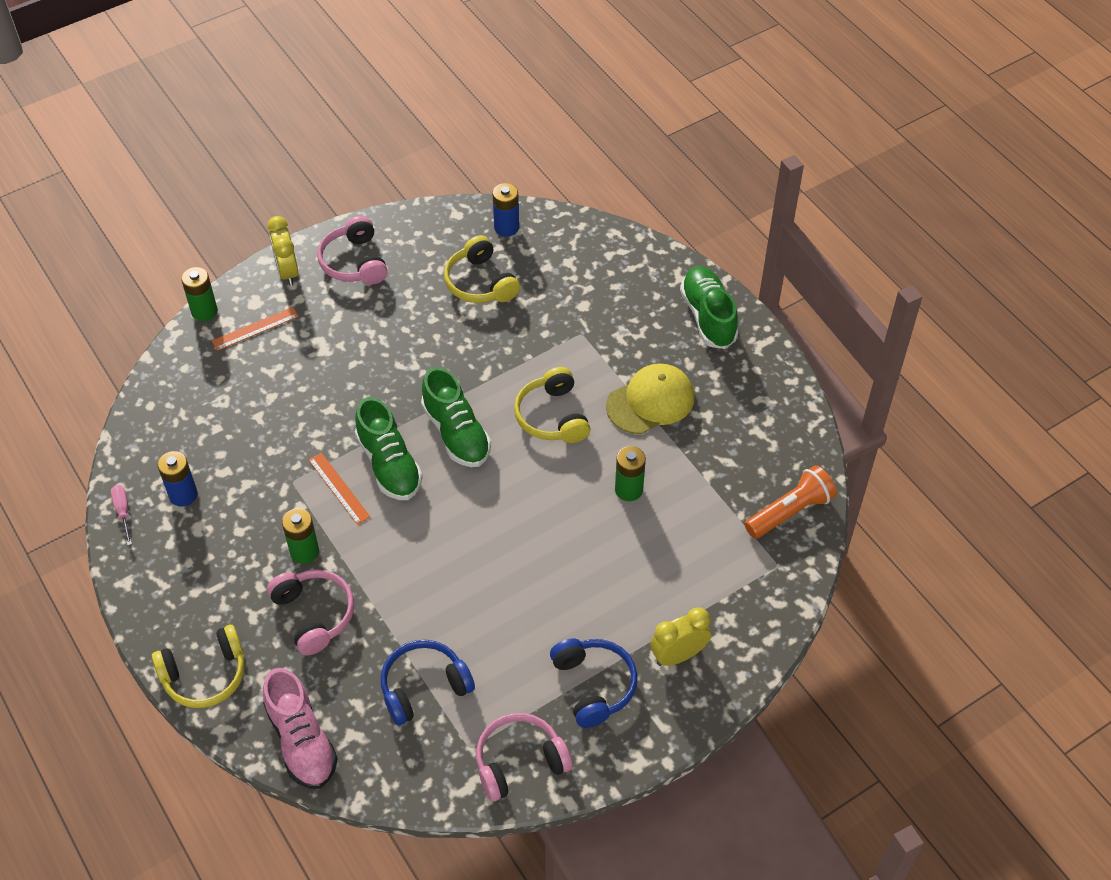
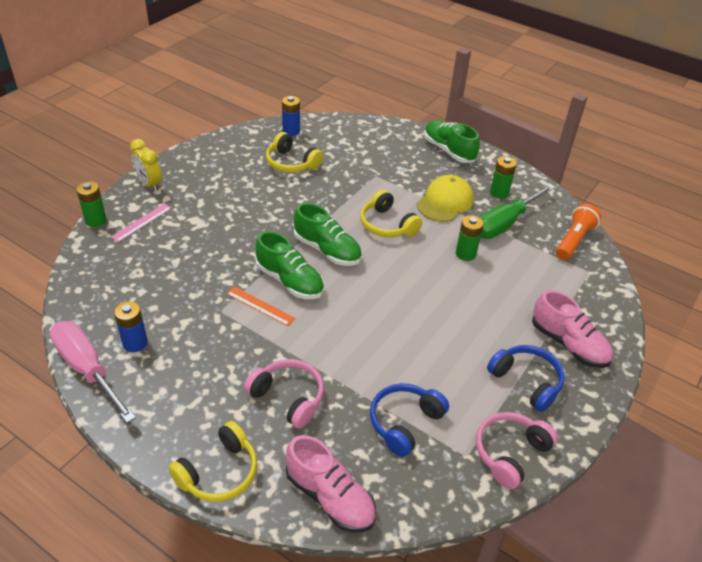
camera: 25 degrees left, 10 degrees down
pink screwdriver [111,485,132,546] -> pink screwdriver [50,321,136,423], size x2.31
orange ruler [212,307,299,351] -> pink ruler [111,203,172,242]
green battery [282,508,319,564] -> green battery moved to [490,156,517,199]
pink headphones [317,216,388,285] -> none
yellow clock [650,607,711,666] -> pink shoe [532,290,613,368]
none -> green screwdriver [479,184,555,239]

